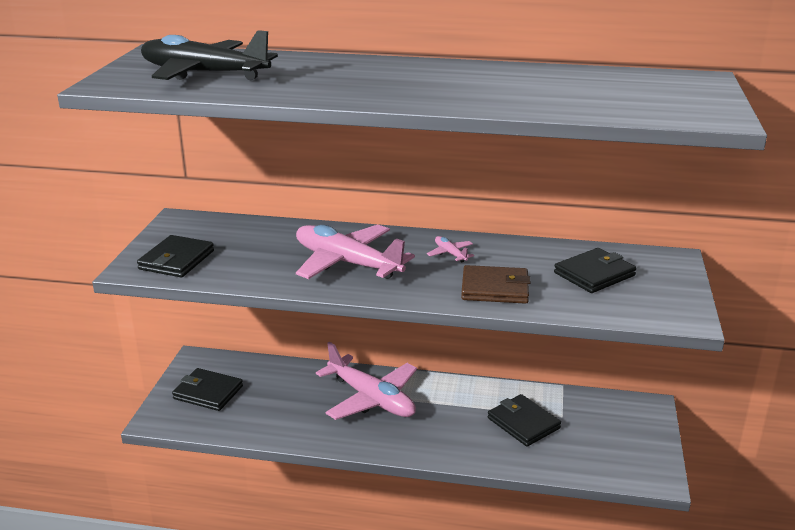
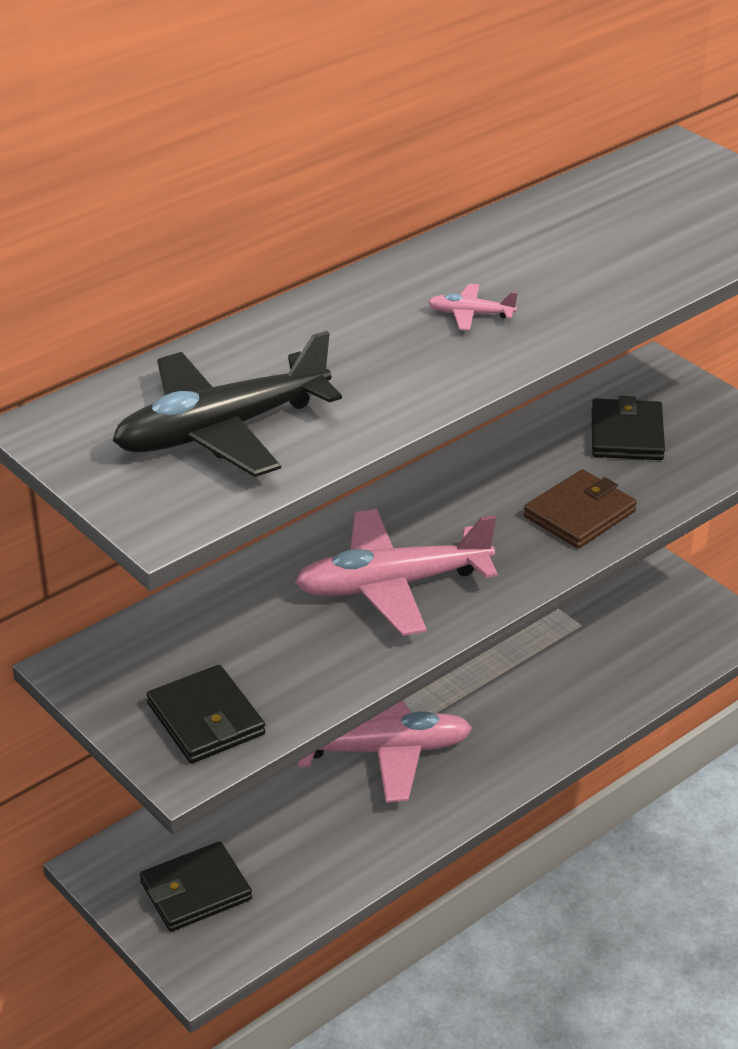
camera: 50 degrees left, 10 degrees up
pink plane [427,236,474,263] -> pink plane moved to [428,284,518,330]
black wallet [488,394,561,446] -> none

